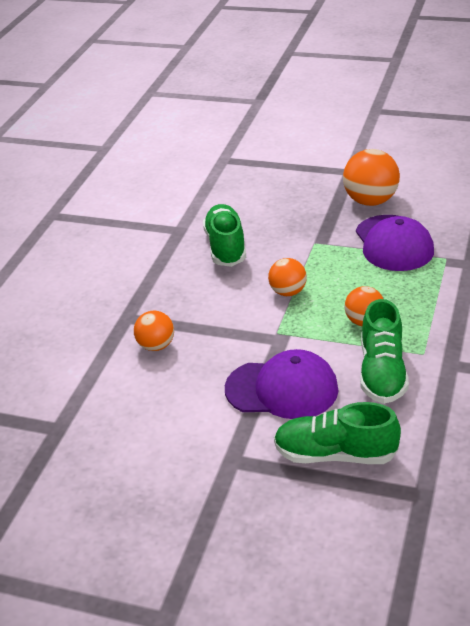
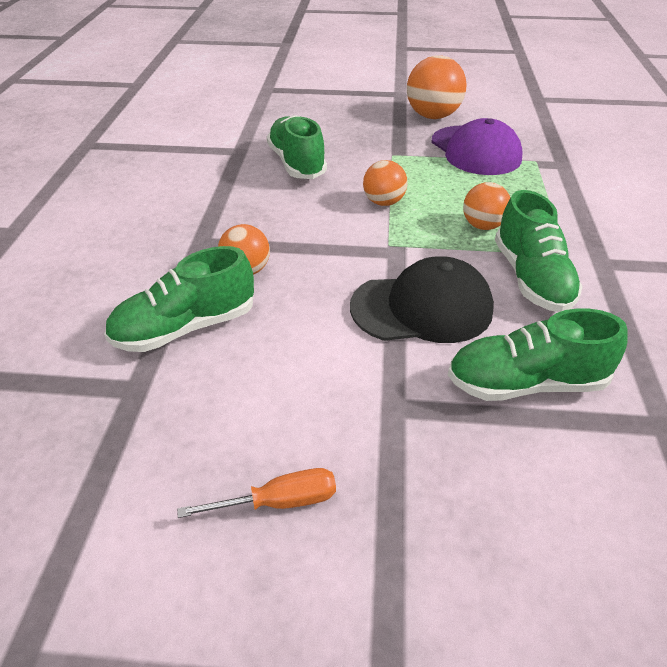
camera: 15 degrees left, 5 degrees up
purple cap [225,349,339,419] -> black cap [350,256,494,343]
none -> green shoe [104,246,254,352]
none -> orange screwdriver [177,468,336,518]

